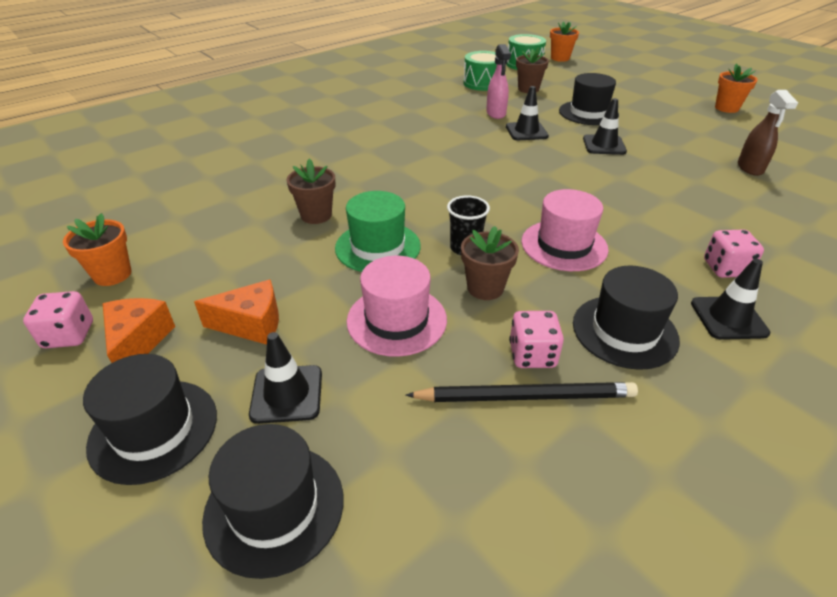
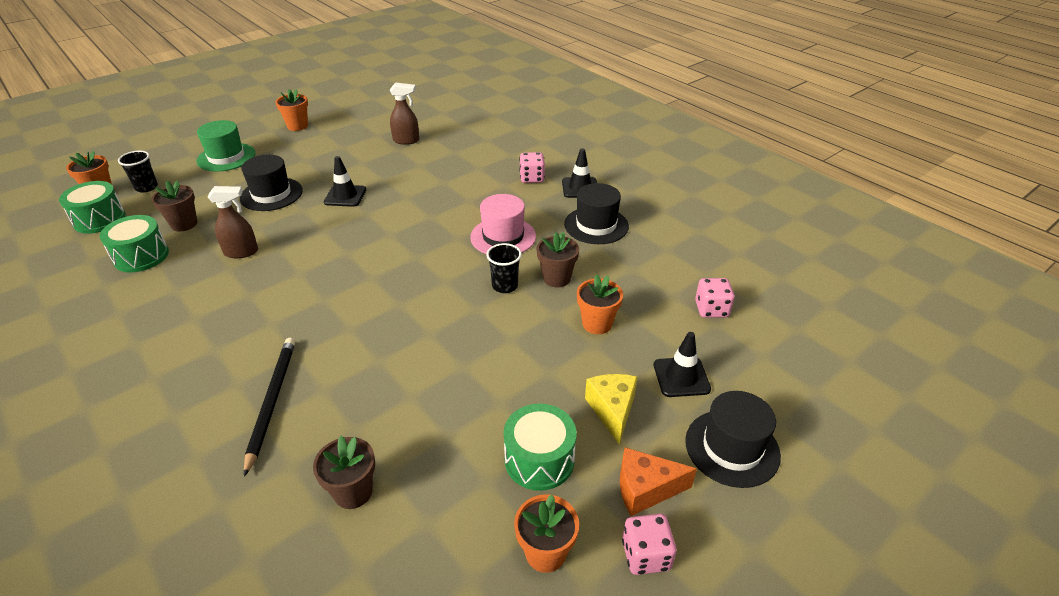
camera: 90 degrees left, 0 degrees up
orange cheese [194,280,279,345] -> yellow cheese [585,374,638,445]
black hat [202,424,344,579] -> none
brown flower pot [287,158,335,224] -> brown flower pot moved to [313,436,375,509]
green hat [335,191,421,272] -> green hat moved to [197,120,255,172]
pink hat [347,256,447,357] -> orange flower pot [577,275,623,334]
black pencil [405,382,638,402] -> black pencil moved to [244,338,295,477]
pink spray bottle [486,44,511,119] -> brown spray bottle [208,186,258,258]
black traffic cone [506,86,549,140] -> none
pink dice [509,311,564,368] -> pink dice moved to [695,278,735,318]
none -> black cup [118,150,158,193]
none -> green drum [504,404,577,491]

